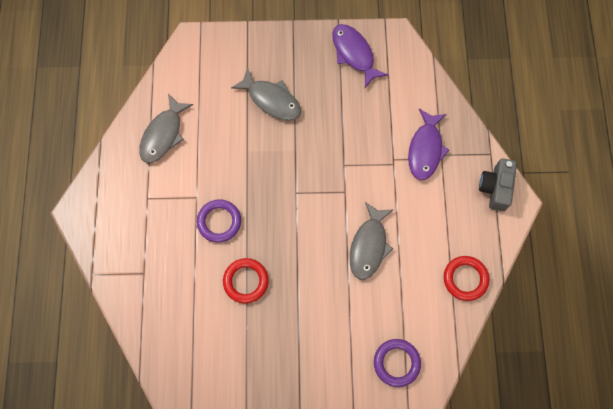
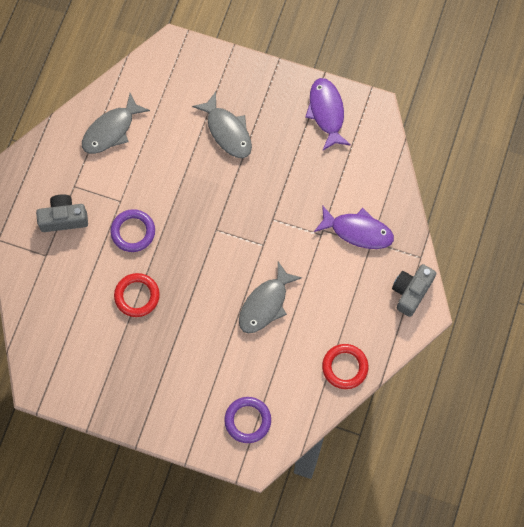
camera: 20 degrees right, 0 degrees up
purple fish [408,109,449,180] -> purple fish turned 105 degrees counterclockwise [314,205,394,249]
none -> grey camera [36,194,88,232]

